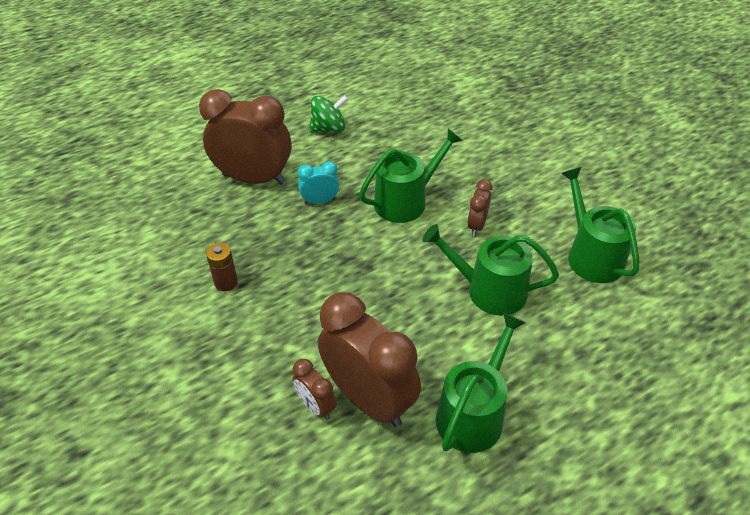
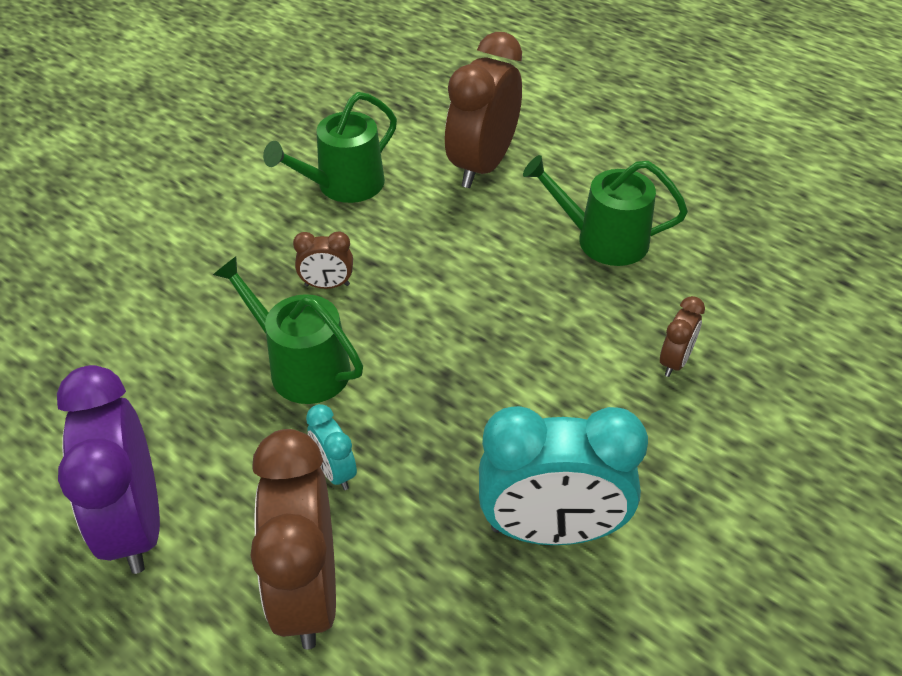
camera: 110 degrees left, 0 degrees up
brown battery [206,243,238,291] -> turquoise clock [479,406,648,545]
green spinning top [309,95,348,132] -> purple clock [57,365,160,574]
brown clock [318,292,421,427] -> brown clock moved to [445,32,522,188]
green watering can [422,224,559,316] -> none

